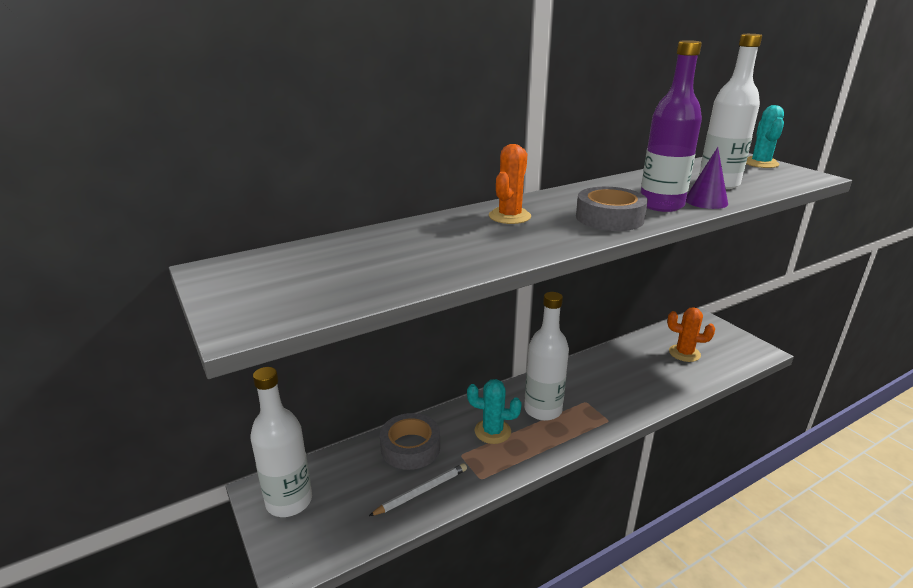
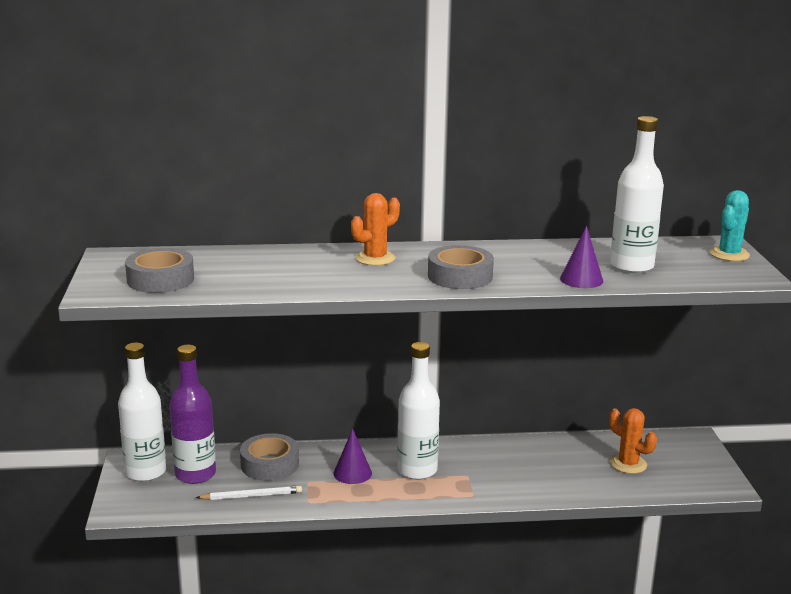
camera: 25 degrees right, 5 degrees down
turquoise cactus [467,379,522,444] -> purple cone [334,428,372,484]
purple bottle [641,40,702,212] -> purple bottle moved to [169,345,216,484]
none -> grey tape [125,248,194,293]

